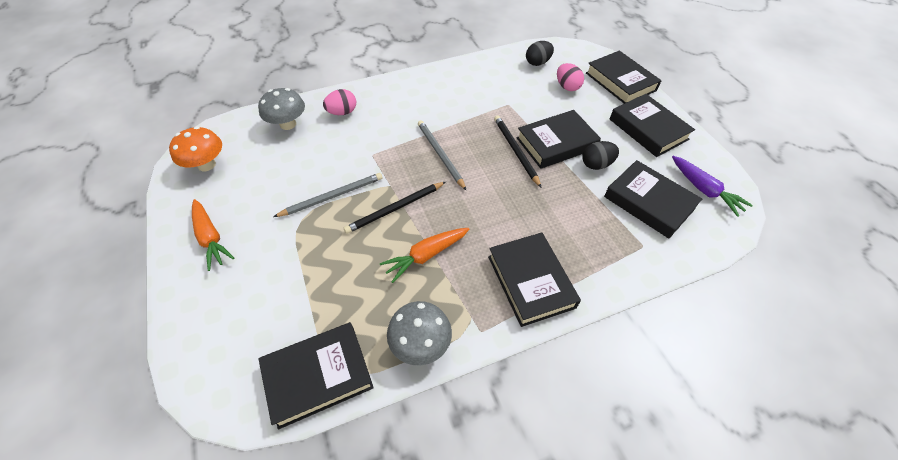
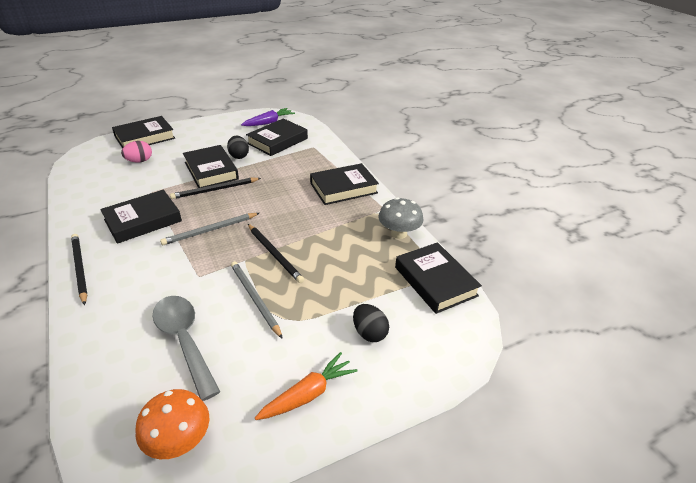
camera: 95 degrees left, 15 degrees down
grey mushroom [258,88,305,130] -> none
pink egg [323,89,356,115] -> none
orange carrot [380,228,470,283] -> none
black egg [526,41,554,66] -> black egg moved to [353,304,389,342]
black book [610,94,695,157] -> black book moved to [100,190,182,244]
none -> black pencil [71,234,88,305]
none -> grey spoon [153,296,220,401]

